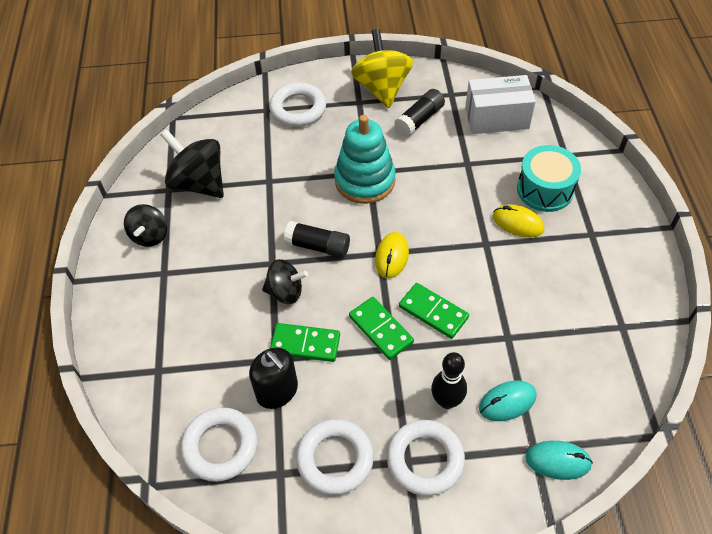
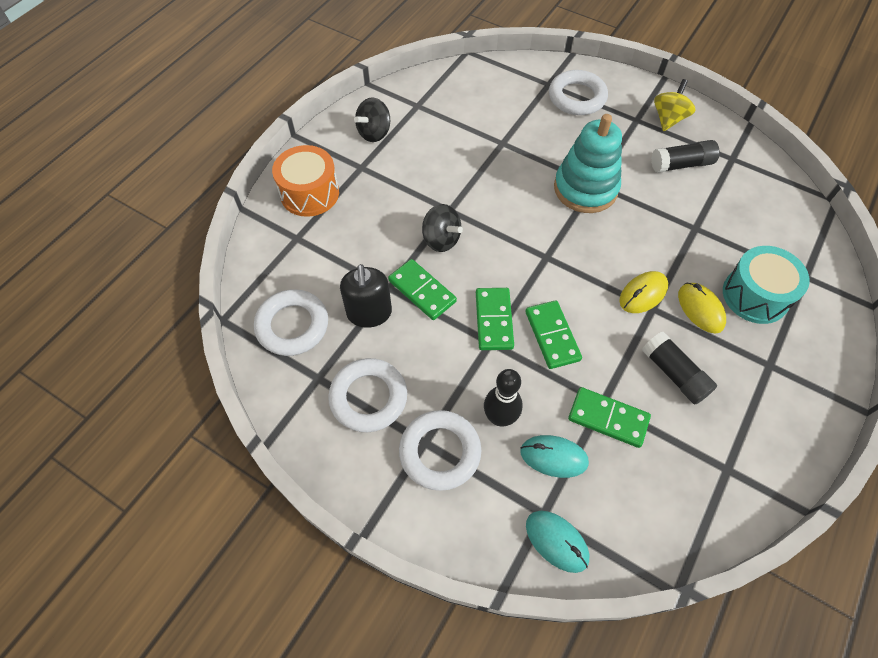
camera: 35 degrees right, 5 degrees up
black spinning top [161,129,224,198] -> none
black glue stick [284,221,350,258] -> black glue stick moved to [642,332,717,404]
yellow spinning top [351,29,413,108] -> yellow spinning top [654,79,695,131], size x0.62
yellow mouse [375,232,409,278] -> yellow mouse moved to [619,271,668,313]
white box [465,75,536,134] -> none
none -> orange drum [272,145,339,217]
none -> green domino [568,387,651,448]

